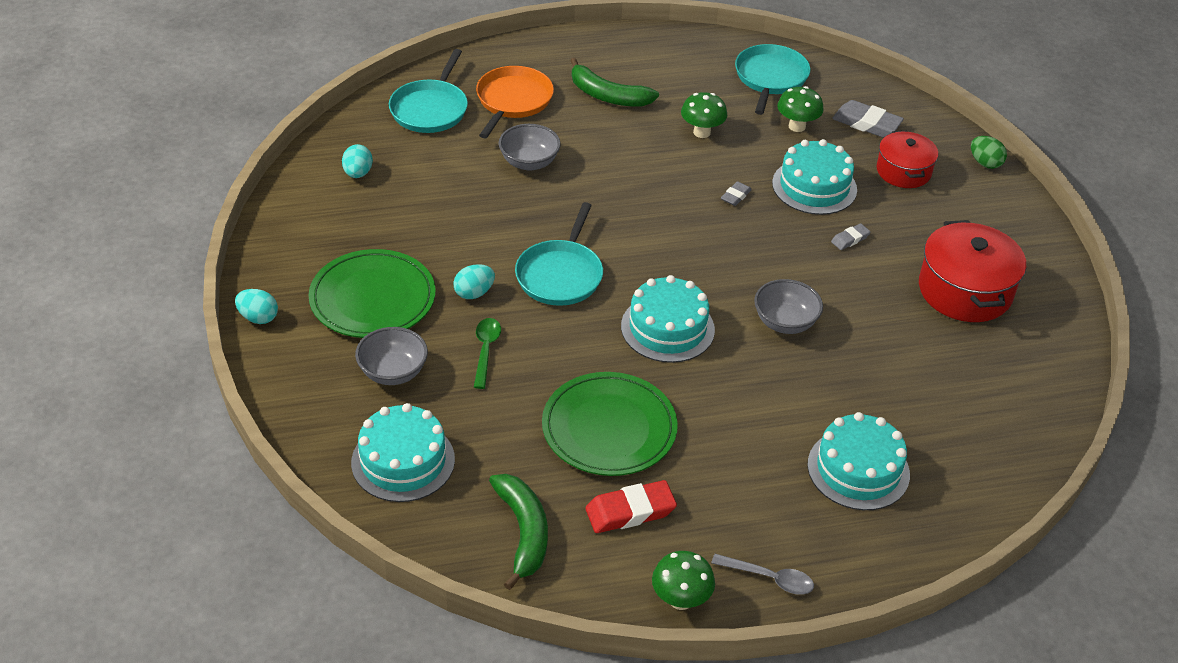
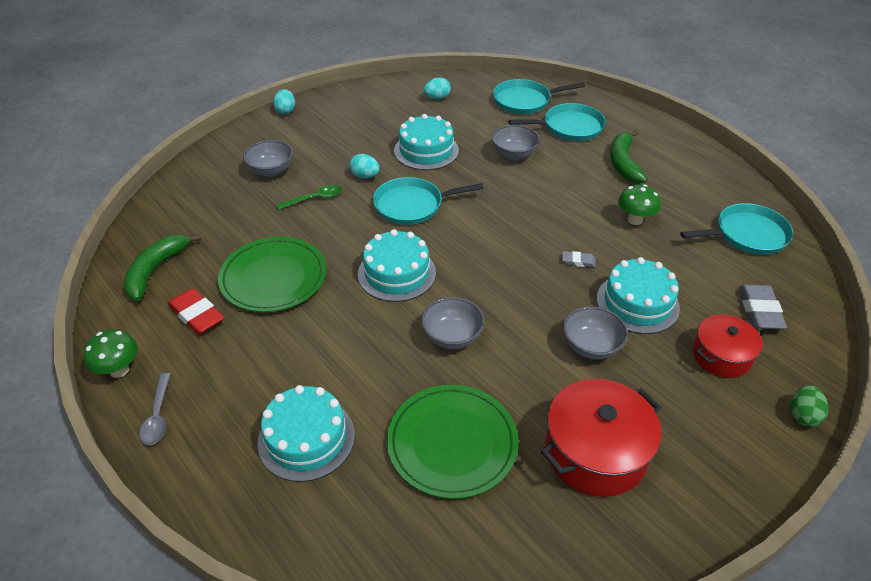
camera: 65 degrees right, 0 degrees up
green plate [309,249,436,338] -> green plate moved to [387,385,519,499]
turquoise cake [351,403,455,502] -> turquoise cake moved to [394,114,459,170]
orange pan [476,66,554,138] -> turquoise pan [508,103,606,141]
green banana [489,474,548,590] -> green banana turned 150 degrees clockwise [124,233,201,301]
green mushroom [777,86,824,132] -> none
grey eraser [831,224,871,250] -> grey bowl [563,306,628,360]

